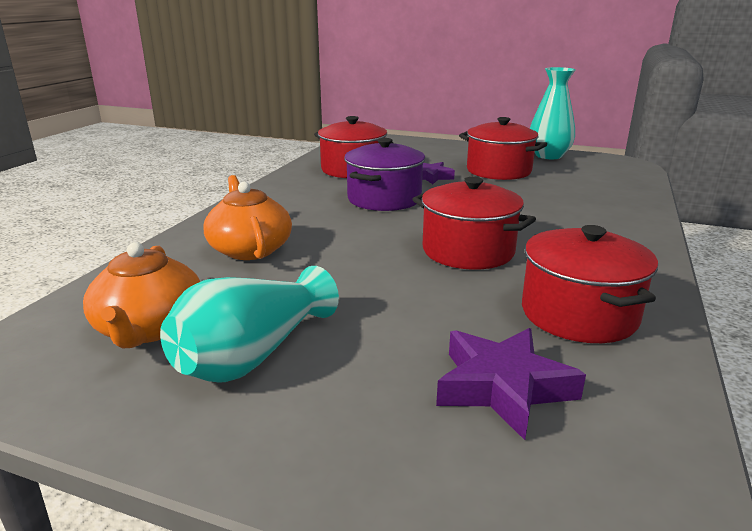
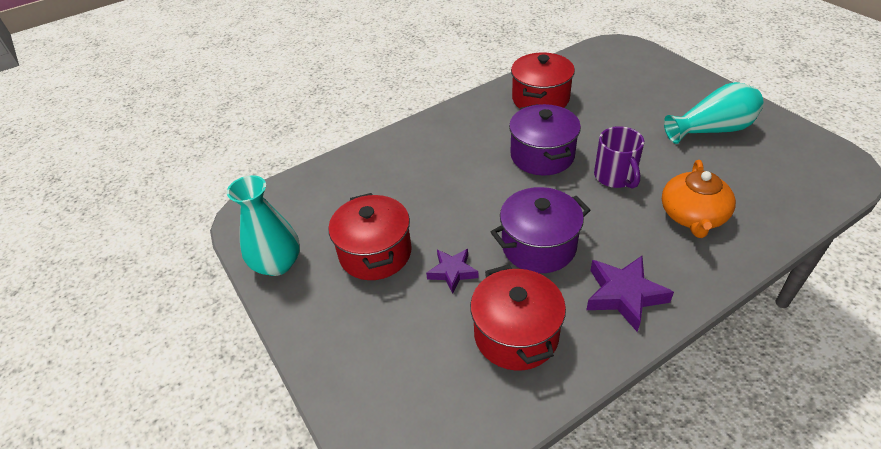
camera: 140 degrees left, 20 degrees up
orange teapot [83,242,200,349] -> none
red pot [412,177,536,269] -> purple pot [509,104,581,175]
purple star [436,328,586,440] -> purple star moved to [586,256,674,332]
none -> purple mug [594,126,644,188]

